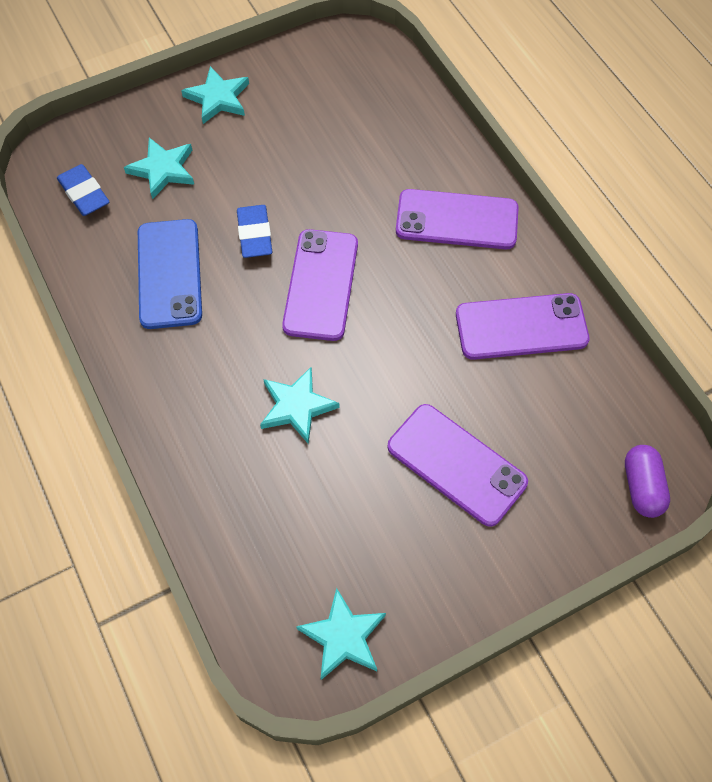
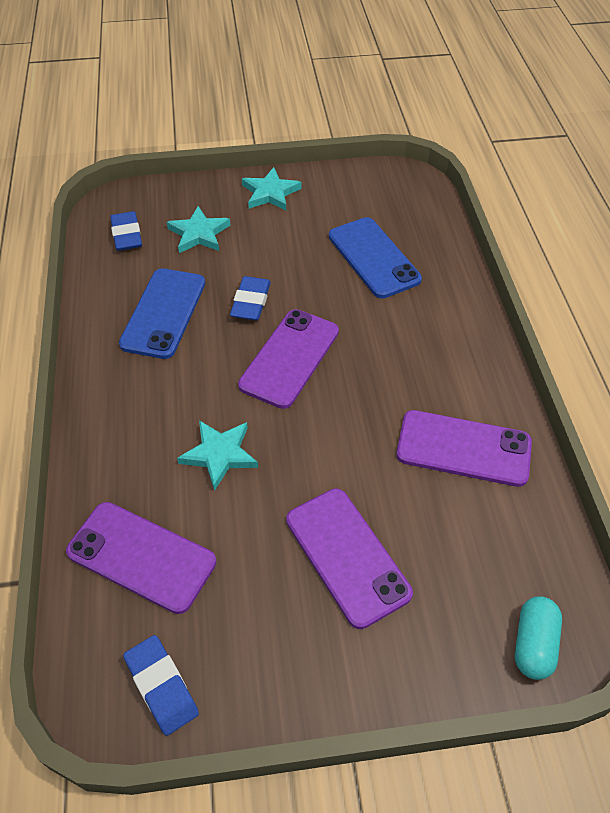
camera: 20 degrees right, 10 degrees down
turquoise star [296,588,386,680] -> blue eraser [123,635,199,736]
purple phone [396,189,519,249] -> purple phone moved to [66,502,216,614]
purple capsule [625,445,670,518] -> turquoise capsule [515,596,562,680]
none -> blue phone [329,217,422,298]

